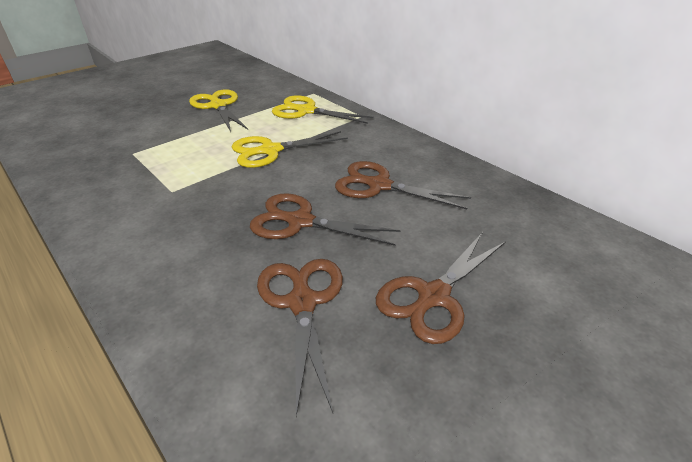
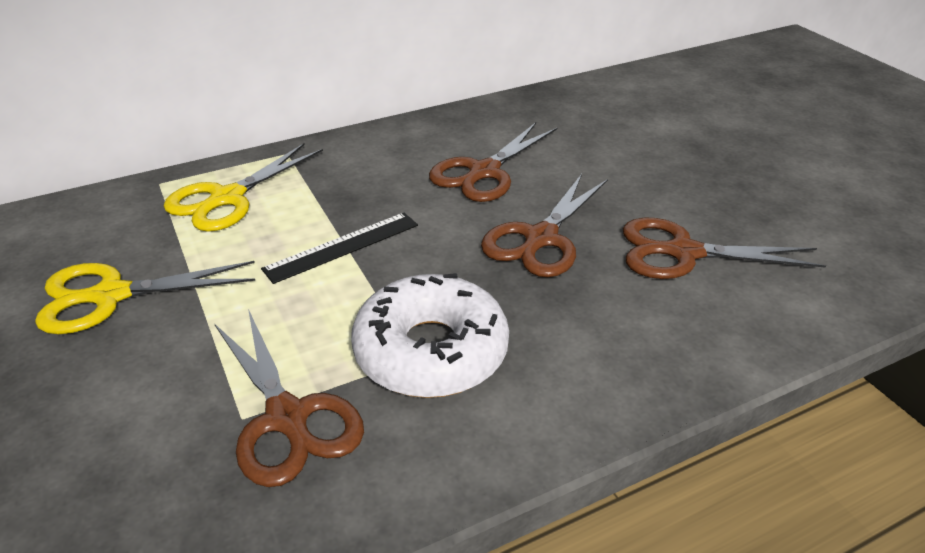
camera: 75 degrees left, 0 degrees up
yellow scissors [232,131,348,168] -> black ruler [261,213,418,284]
brown scissors [376,232,506,344] -> brown scissors moved to [215,309,364,487]
none -> white donut [351,273,509,398]

